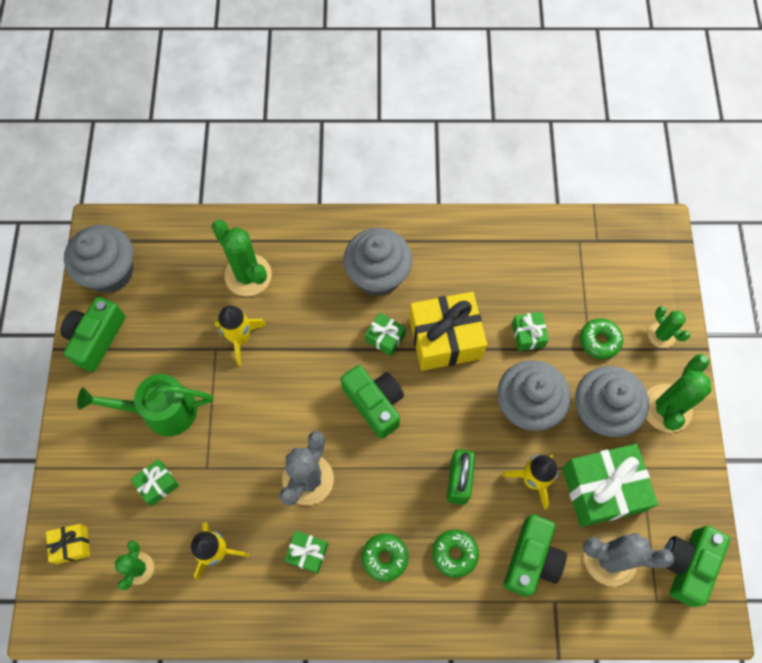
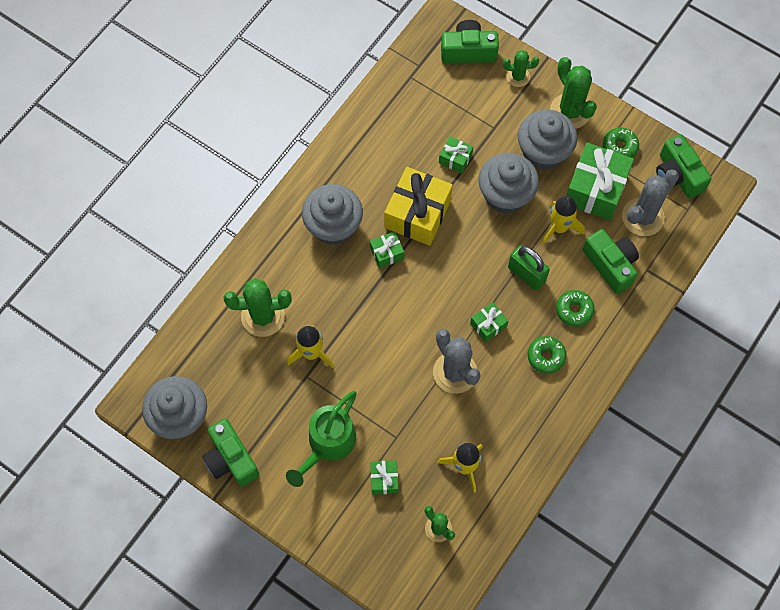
camera: 55 degrees left, 0 degrees up
yellow gift [46,524,90,564] -> none
green gift [285,531,328,574] -> green gift moved to [470,302,508,342]
green camera [341,365,404,439] -> green camera moved to [441,20,499,64]
green donut [580,318,623,359] -> green donut moved to [603,128,639,158]

